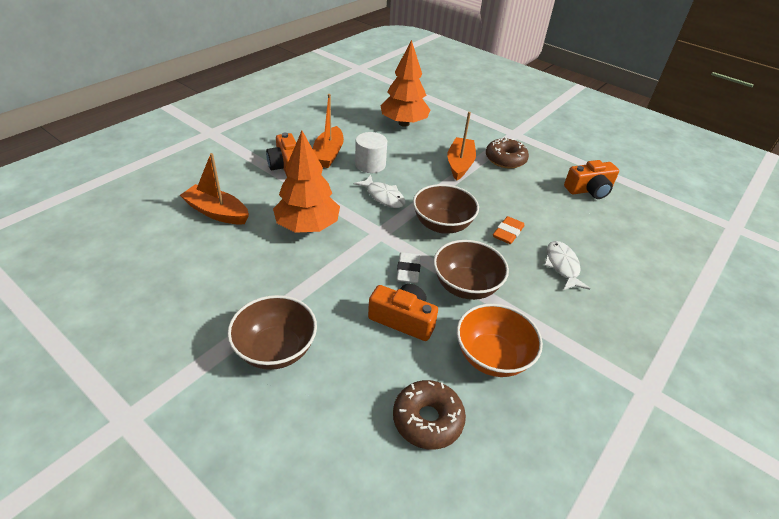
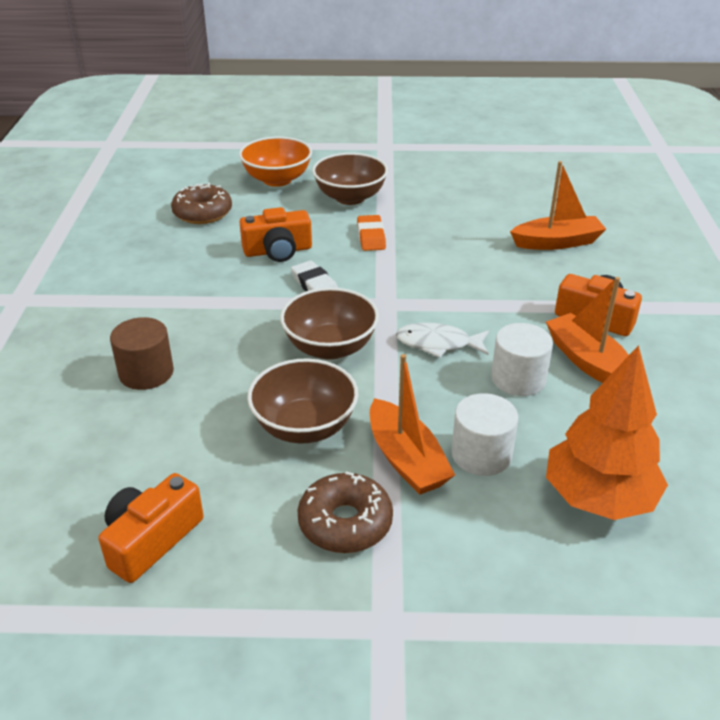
camera: 145 degrees right, 5 degrees down
orange tree [273,131,340,233] -> none
brown bowl [433,240,509,300] -> brown bowl moved to [247,359,358,444]
orange bowl [457,304,543,377] -> orange bowl moved to [239,137,312,187]
orange eraser [493,216,525,244] -> orange eraser moved to [357,215,386,251]
white fish [544,241,591,290] -> brown cylinder [110,317,174,390]
none -> white cylinder [451,393,518,476]

